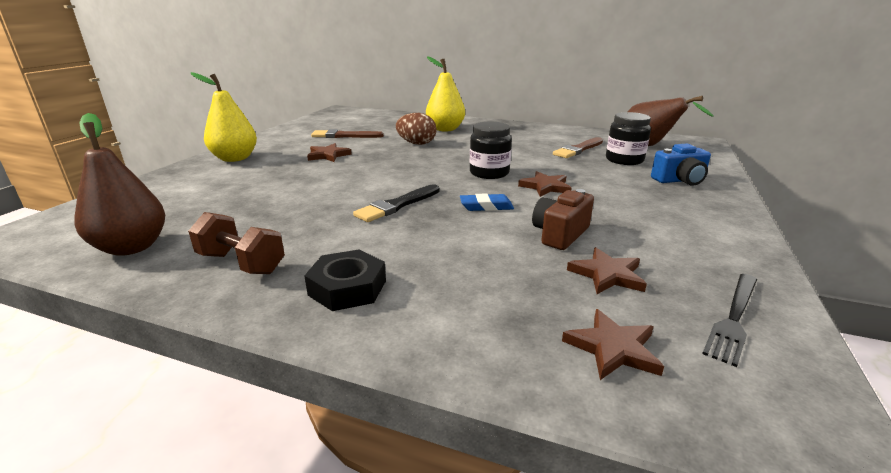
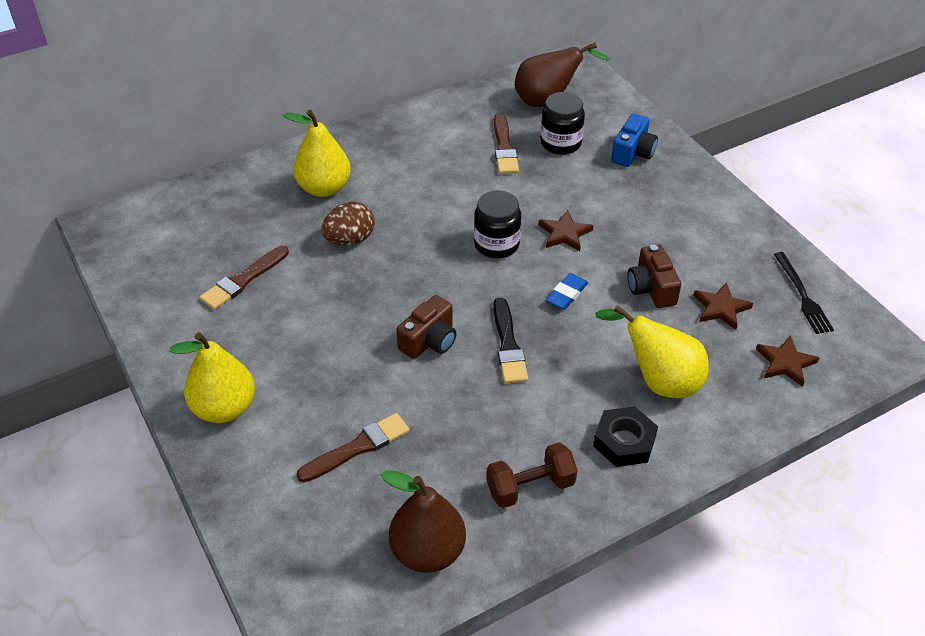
camera: 50 degrees left, 20 degrees up
brown star [307,143,352,162] -> none
none -> brown brush [296,413,410,482]
none -> brown camera [396,295,457,359]
none -> yellow pear [595,305,709,398]

